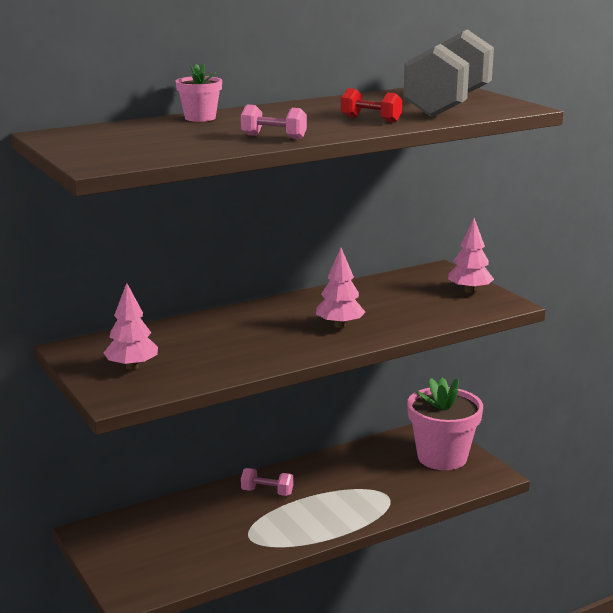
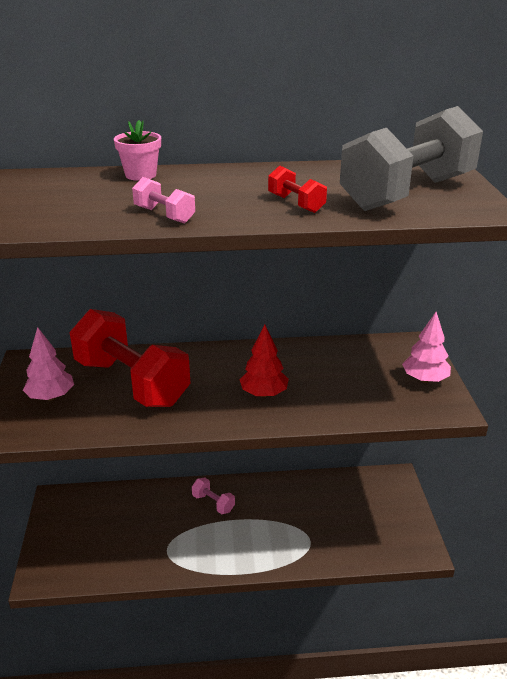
camera: 25 degrees right, 10 degrees up
pink tree [316,248,365,328] -> red tree [240,325,289,397]
pink flower pot [407,377,483,470] -> none
none -> red dumbbell [70,309,191,407]

